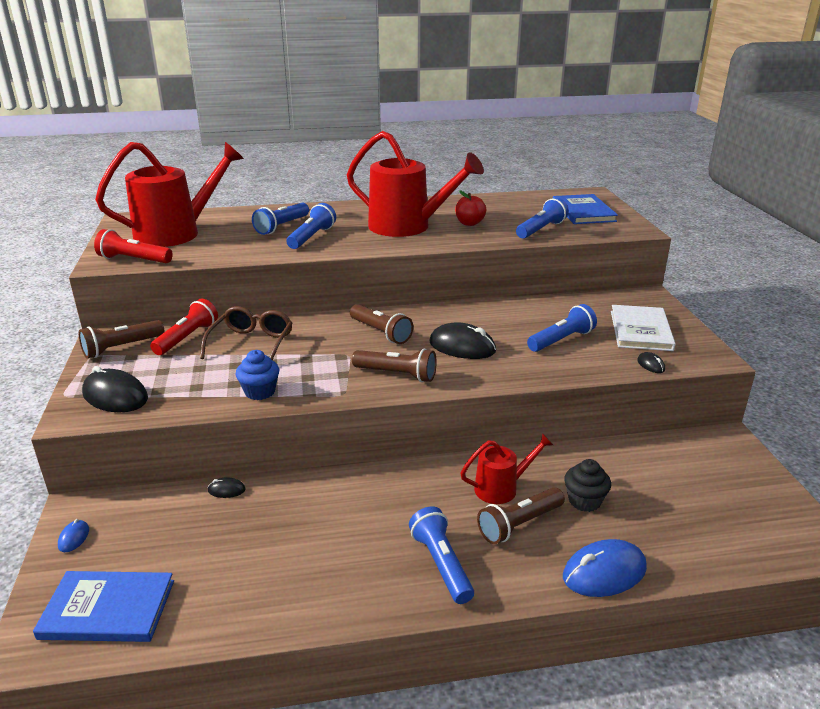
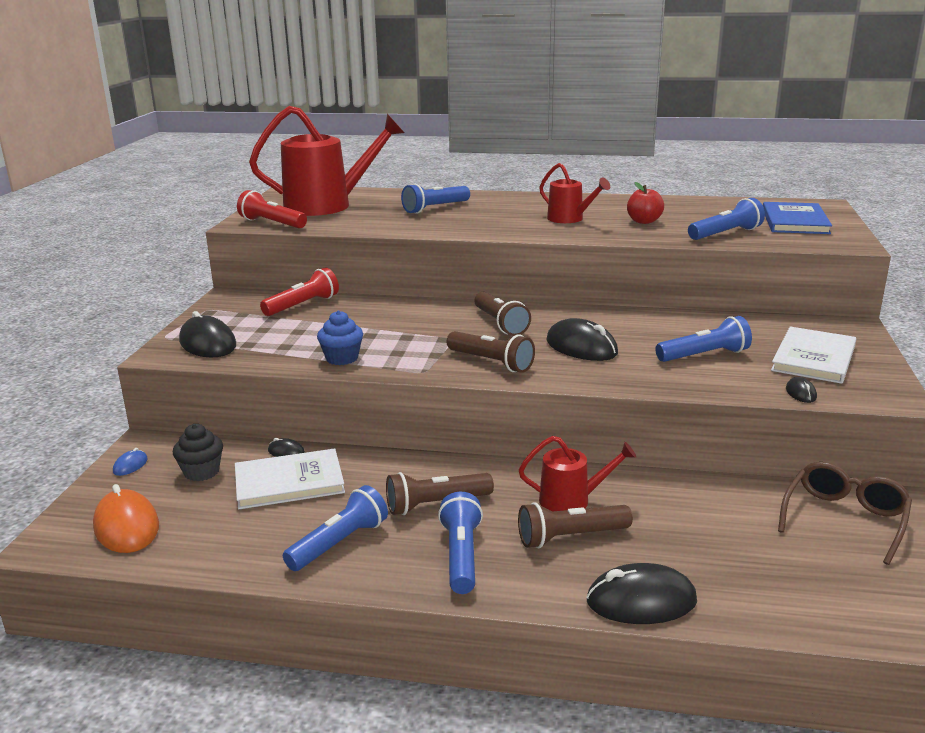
camera: 20 degrees right, 5 degrees down
blue book [33,571,174,642] -> orange mouse [93,484,159,553]
brown flashlight [79,320,164,359] -> brown flashlight moved to [386,472,494,515]
brown glasses [200,306,292,360] -> brown glasses moved to [778,462,912,565]
blue flashlight [287,203,336,249] -> blue flashlight moved to [283,485,388,571]
red watering can [347,131,484,237] -> red watering can [539,163,610,223], size x0.51
blue mouse [563,539,647,597] -> black mouse [586,563,697,624]
black cupcake [564,459,611,512] -> black cupcake moved to [173,424,223,481]
none -> white book [235,448,345,509]

